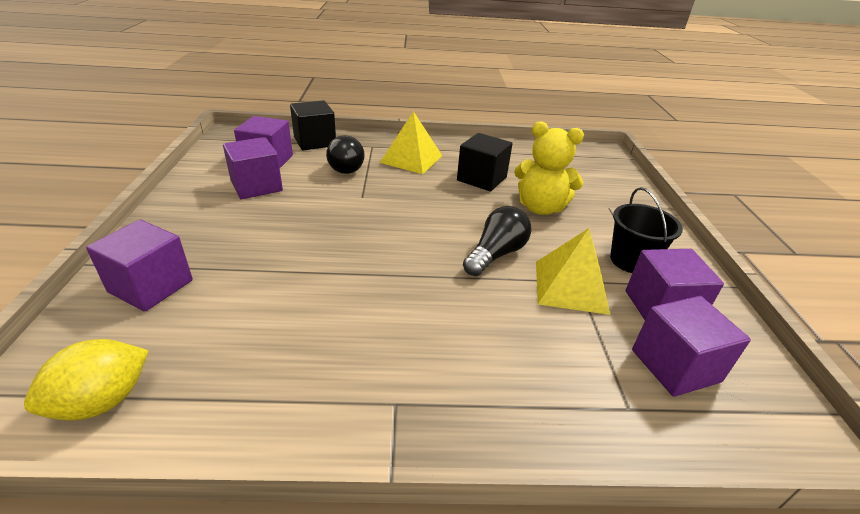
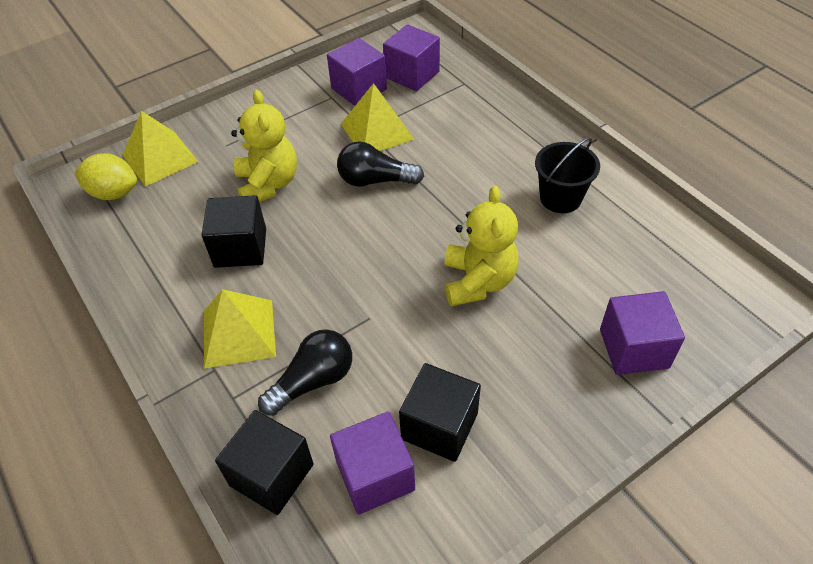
camera: 120 degrees left, 15 degrees up
yellow lemon [24,339,149,421] -> yellow lemon moved to [74,153,137,200]
purple cube [223,137,283,199] -> black cube [399,363,481,462]
black bucket [610,187,683,273] -> black bucket moved to [535,137,600,213]
none -> yellow pyramid [123,111,199,187]
none -> yellow teddy bear [444,186,519,306]

